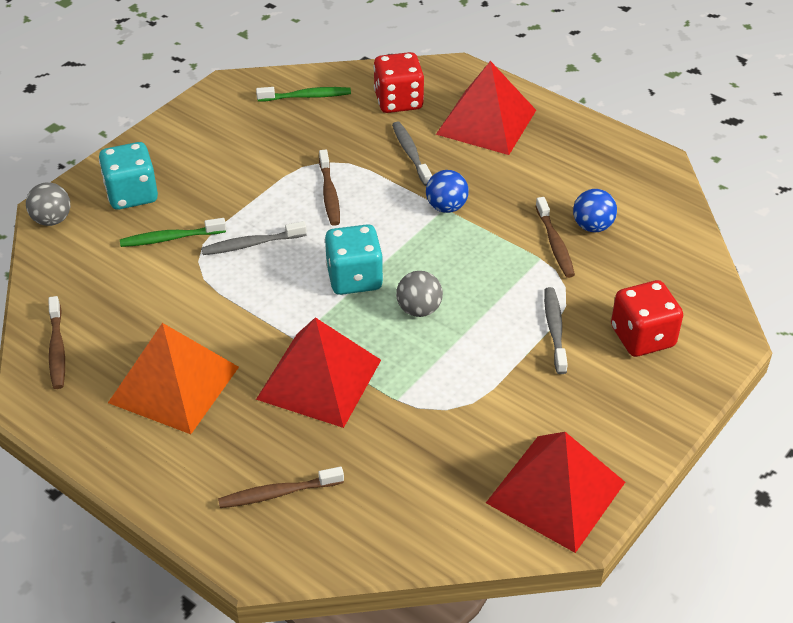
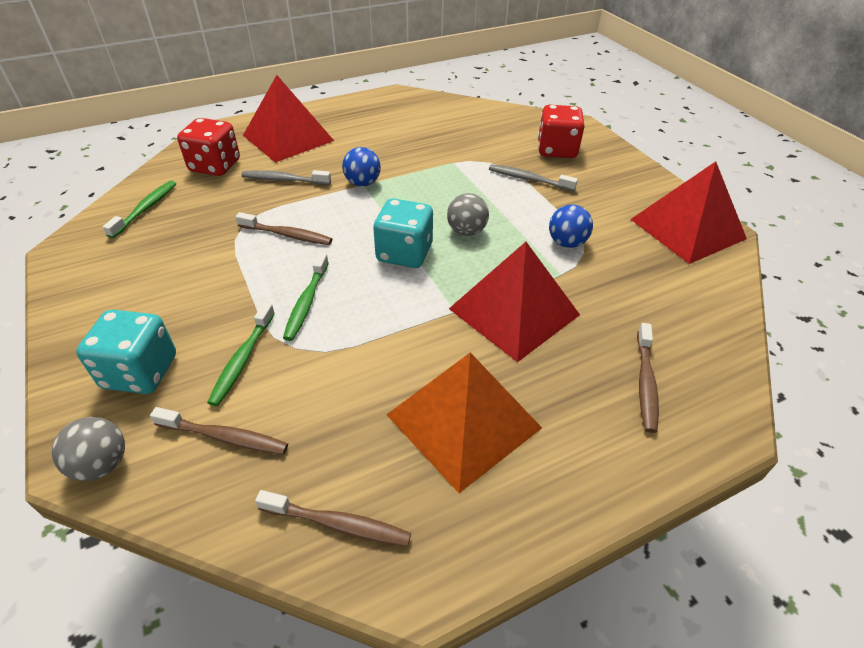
camera: 65 degrees left, 0 degrees up
grey toothbrush [201,221,307,255] -> green toothbrush [283,253,329,341]
brown toothbrush [535,197,575,278] -> brown toothbrush moved to [150,407,288,455]
blue ball [573,189,617,232] -> blue ball moved to [549,205,593,248]

